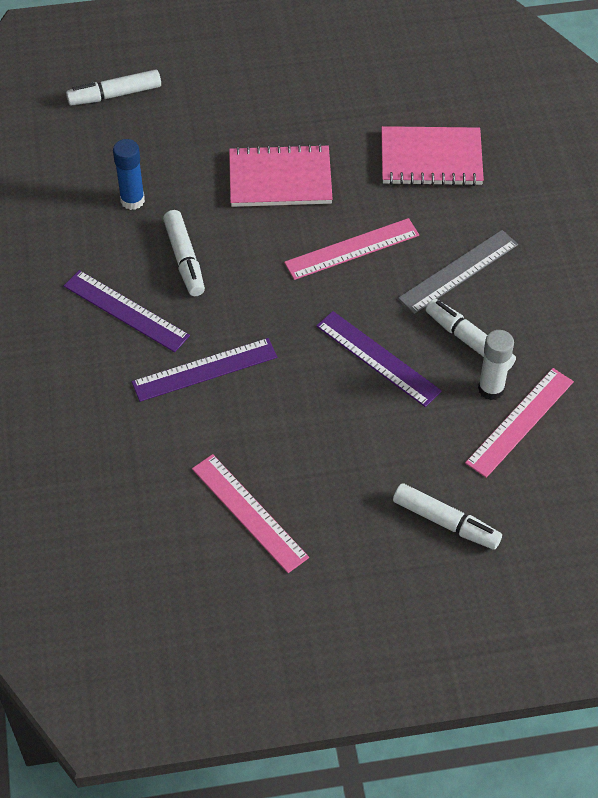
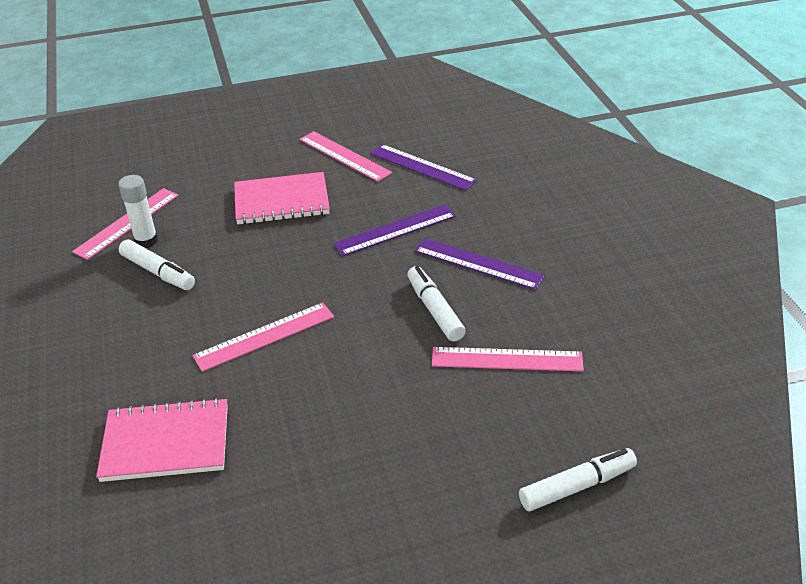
camera: 175 degrees right, 15 degrees down
blue glue stick [113,139,145,210] -> pink ruler [432,347,584,371]
pink notebook [229,144,333,207] -> pink notebook moved to [234,172,330,224]
purple ruler [316,311,442,407] -> purple ruler moved to [370,144,477,191]
white marker [393,483,502,550] -> none
grey ruler [398,230,518,314] -> none

